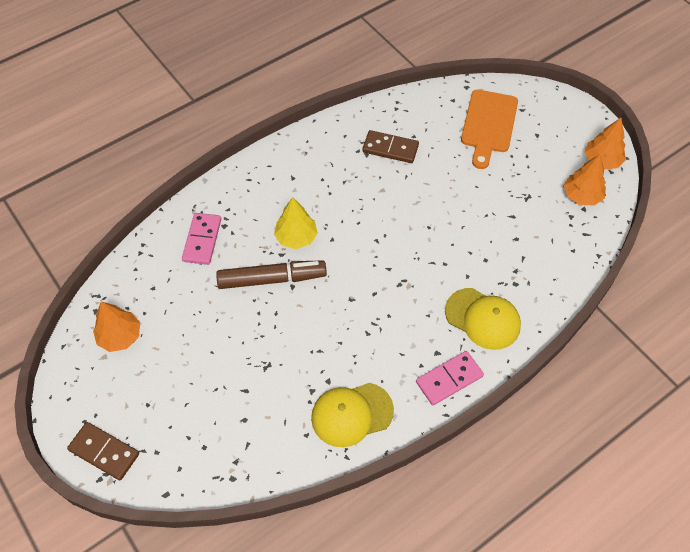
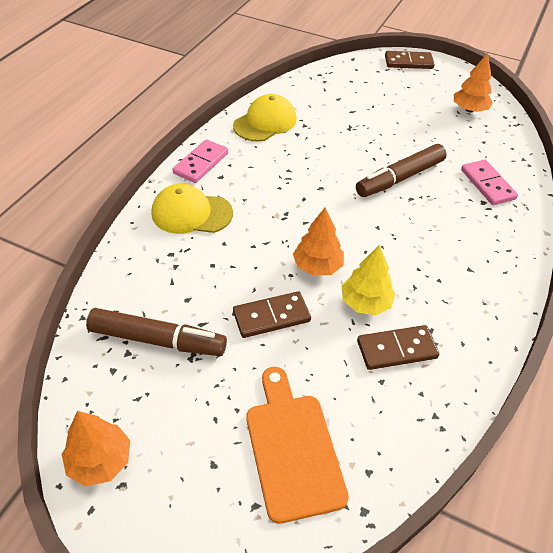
camera: 150 degrees right, 10 degrees down
yellow tree [274,197,318,249] -> yellow tree moved to [342,245,396,315]
orange tree [564,154,606,206] -> orange tree moved to [293,208,344,276]
none -> brown marker [86,308,227,356]
none -> brown domino [233,291,311,338]

